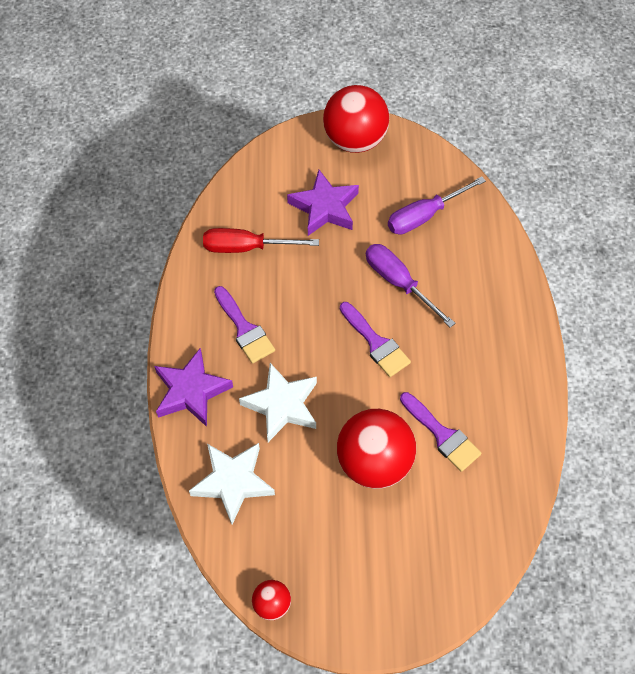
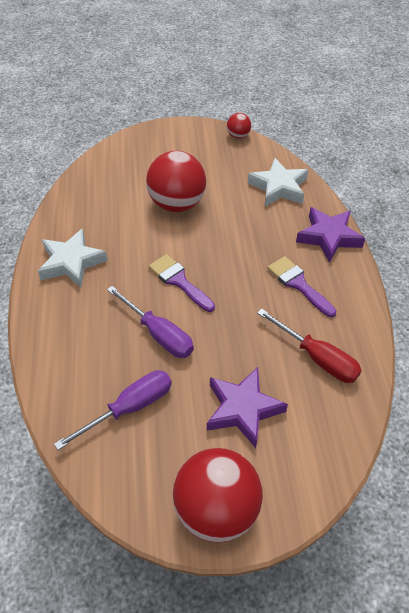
camera: 175 degrees right, 10 degrees down
red screwdriver [203,228,319,253] -> red screwdriver turned 45 degrees clockwise [257,308,362,383]
white star [239,363,317,442] -> white star moved to [38,228,108,288]
purple brush [400,392,482,472] -> none

